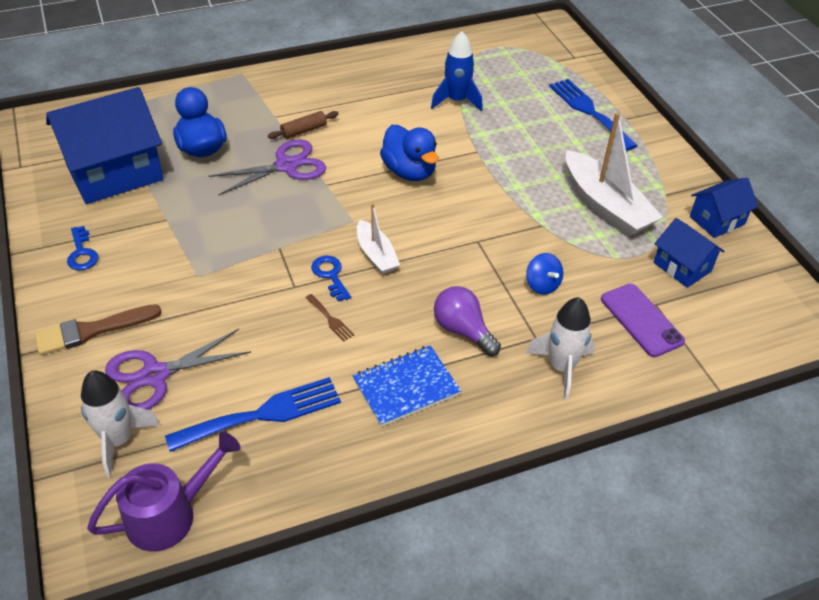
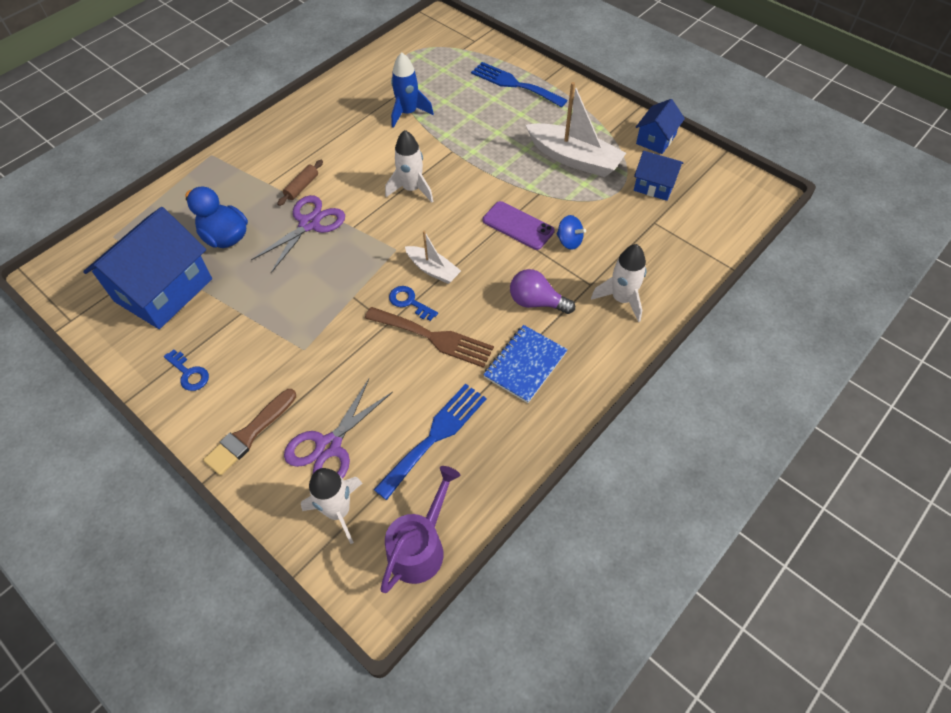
camera: 25 degrees left, 10 degrees up
brown fork [305,294,354,342] -> brown fork [365,307,494,368], size x2.25
blue duck [380,125,438,181] -> white rocket [385,130,433,202]
purple phone [601,284,685,357] -> purple phone moved to [483,201,555,250]

